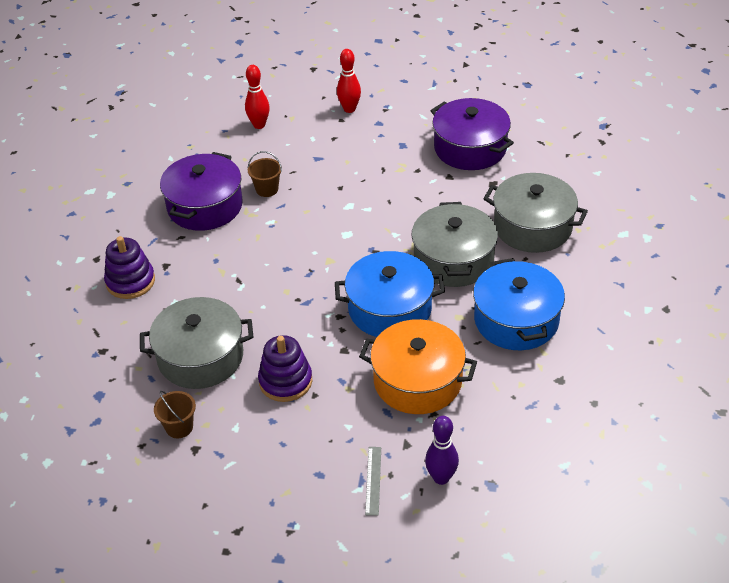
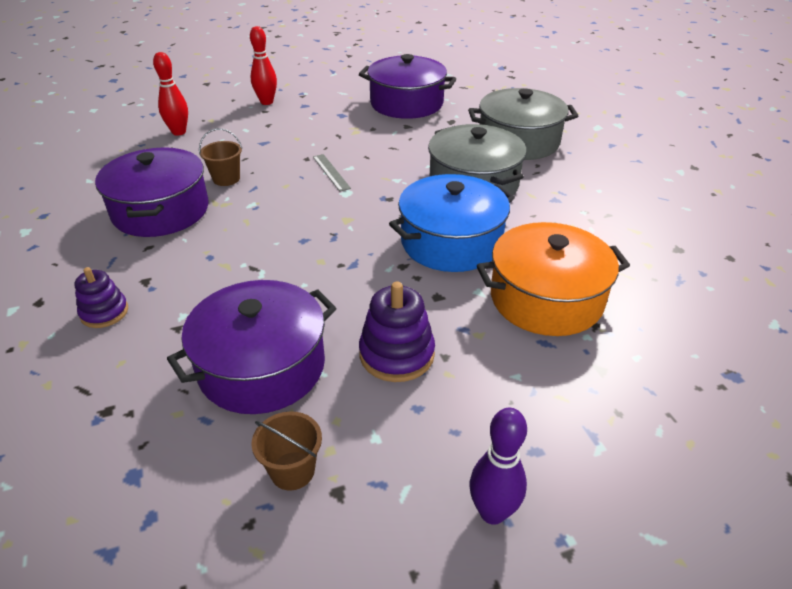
camera: 30 degrees left, 5 degrees down
purple stacking toy [104,236,155,299] -> purple stacking toy [75,267,128,328], size x0.66
grey pot [140,297,253,389] -> purple pot [167,280,336,414]
grey ruler [365,447,381,516] -> grey ruler moved to [313,154,351,192]
purple bowling pin [425,416,459,485] -> purple bowling pin moved to [470,408,527,525]
blue pot [473,258,565,350] -> none

